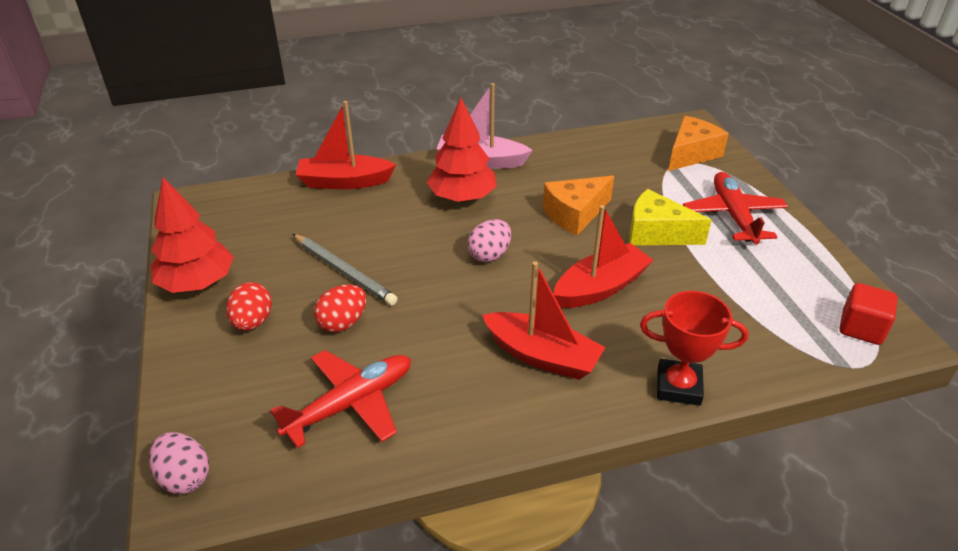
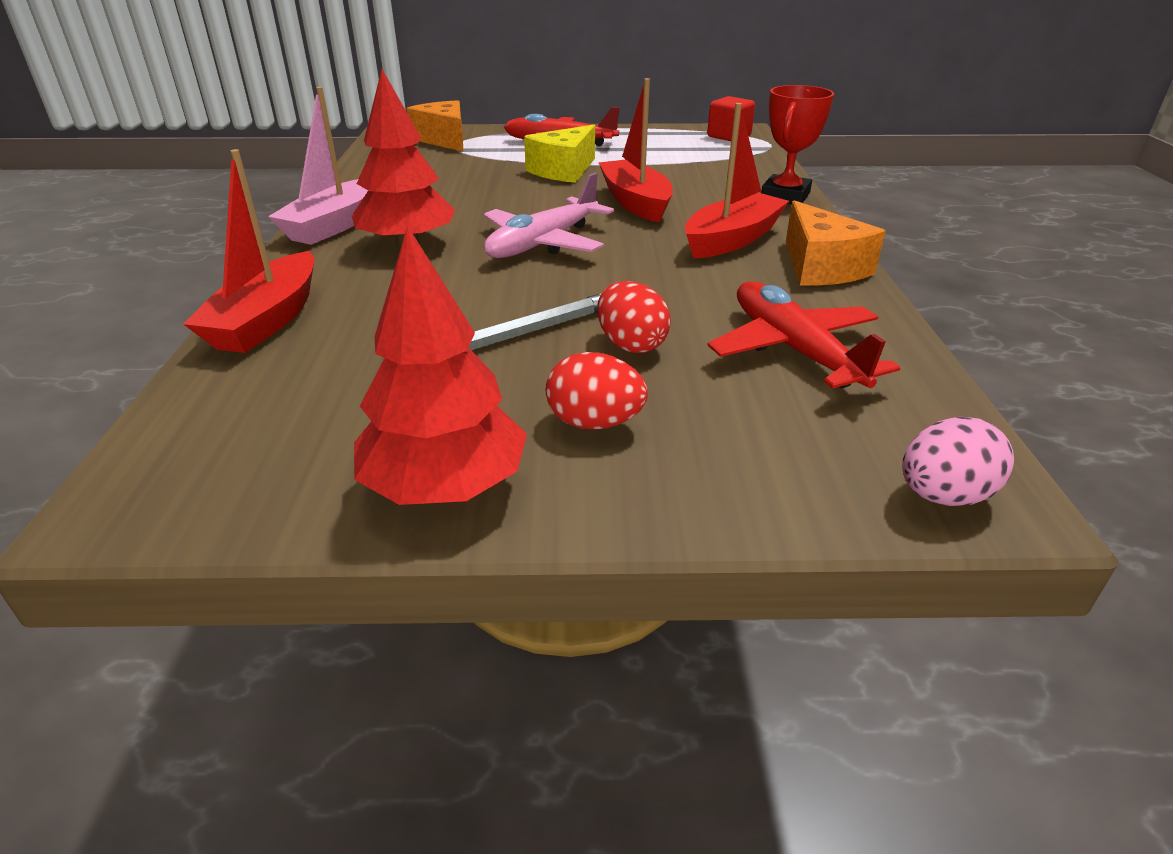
camera: 75 degrees left, 5 degrees down
pink egg [468,219,511,262] -> pink plane [484,173,614,258]
orange cheese [543,176,614,235] -> orange cheese moved to [786,200,886,285]

